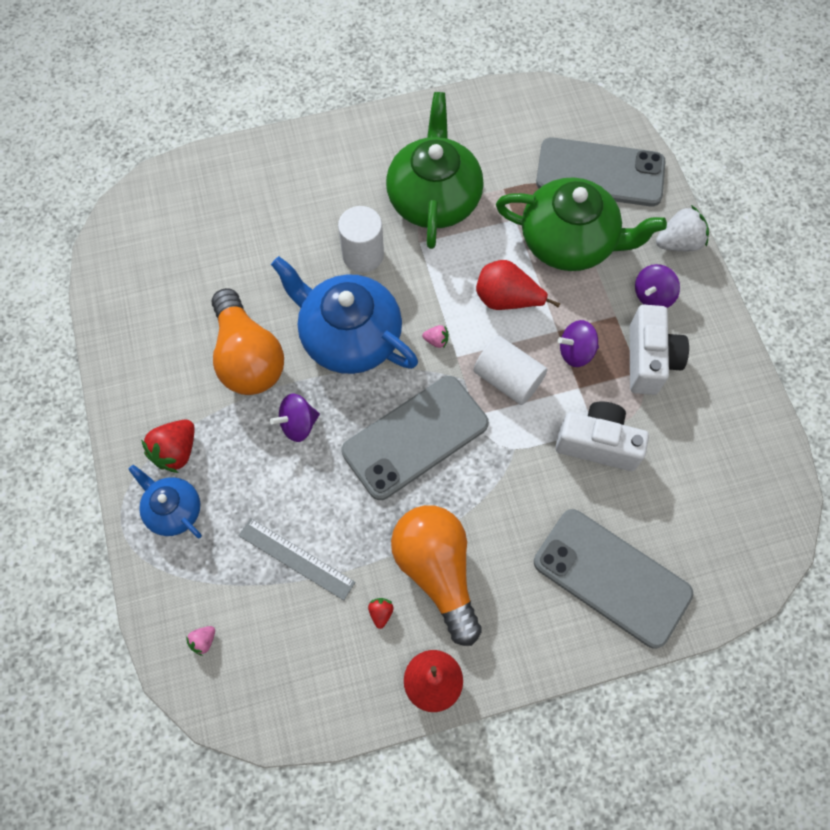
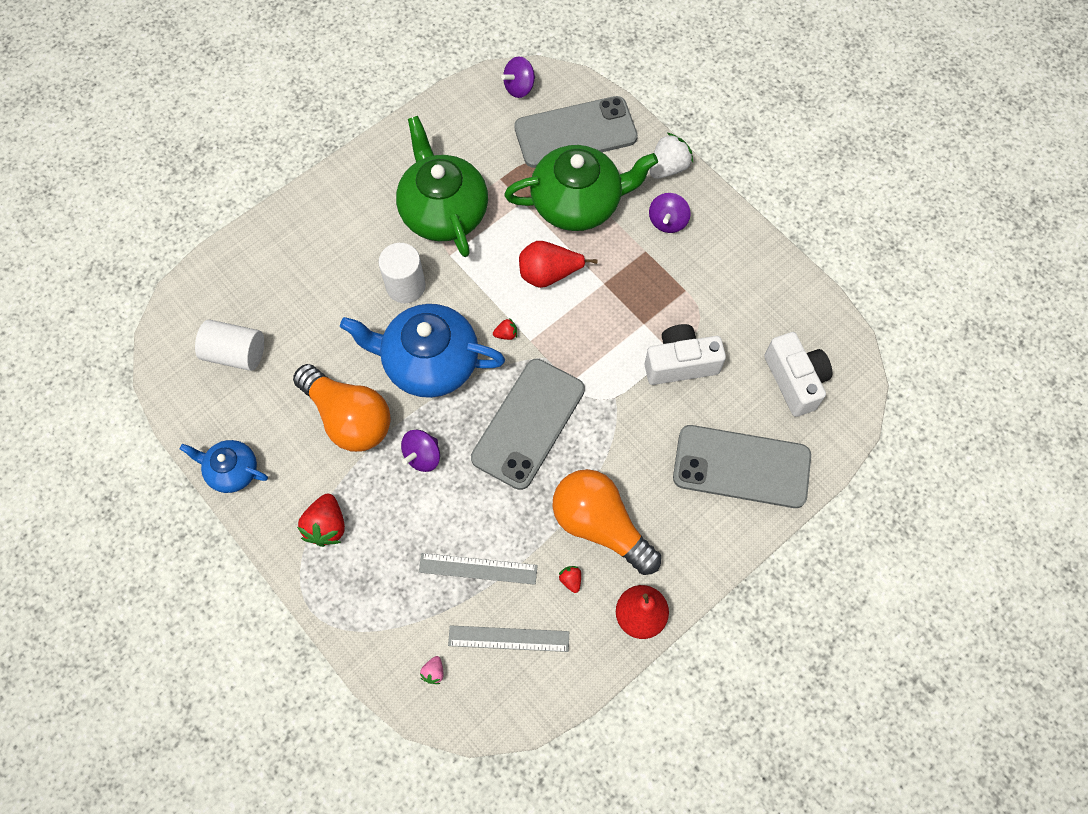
camera: 25 degrees left, 0 degrees up
blue teapot [128,465,202,538] -> blue teapot moved to [180,440,268,493]
pink strawberry [422,325,448,348] -> red strawberry [493,318,517,340]
white cylinder [473,335,547,405] -> white cylinder moved to [195,320,264,371]
purple spinning top [558,320,599,367] -> purple spinning top moved to [501,56,535,98]
white camera [630,305,689,395] -> white camera moved to [764,332,832,417]
none -> grey ruler [448,625,569,652]

